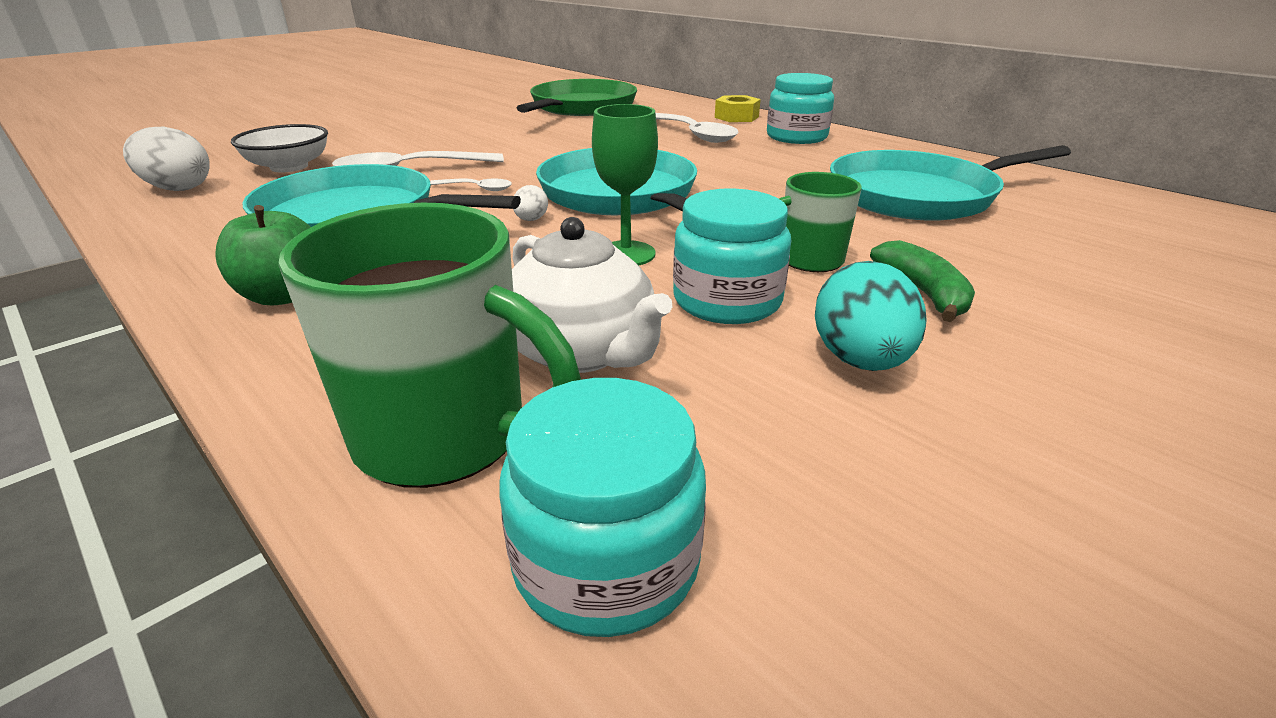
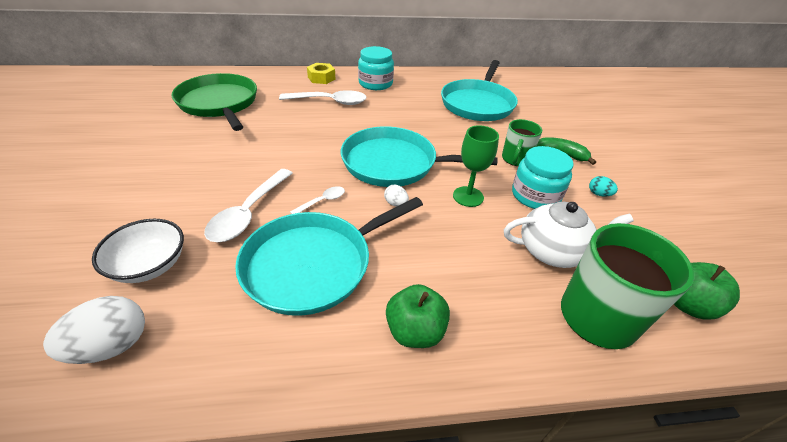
camera: 55 degrees left, 10 degrees up
turquoise jar [499,378,706,637] -> green apple [674,262,740,320]
turquoise egg [815,261,927,371] -> turquoise egg [589,176,618,197], size x0.51

